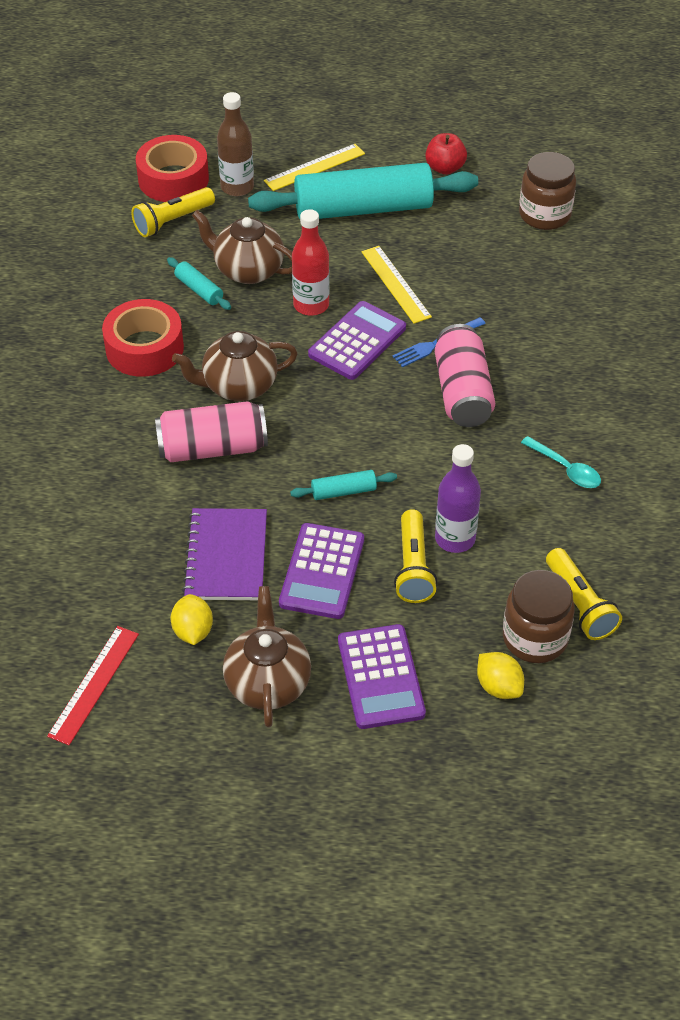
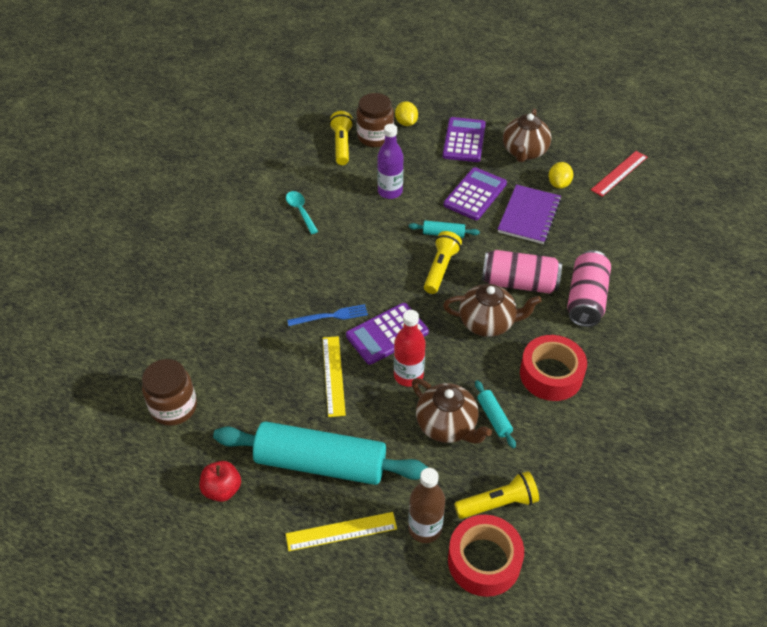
camera: 160 degrees left, 0 degrees up
yellow flashlight [394,509,437,603] -> yellow flashlight moved to [424,231,462,294]
pink can [435,324,495,427] -> pink can moved to [567,250,611,327]

